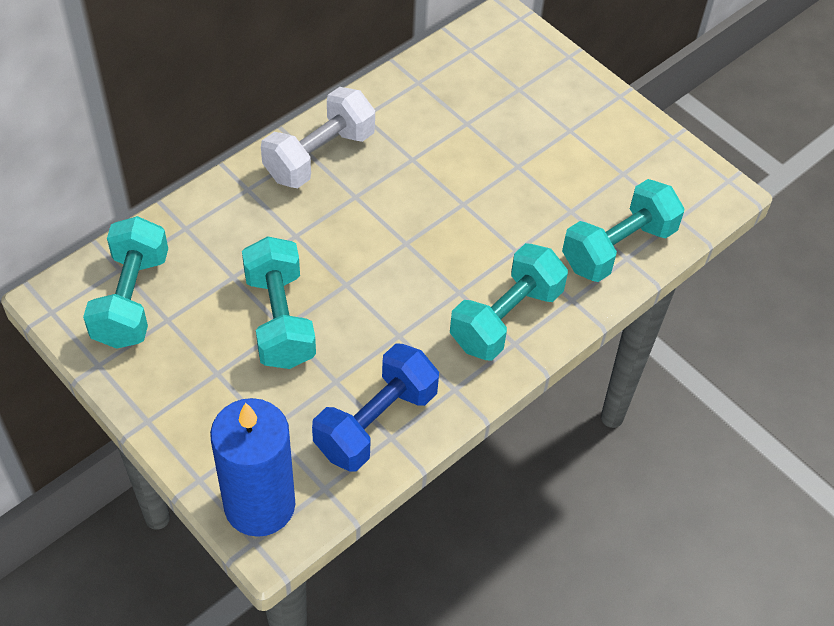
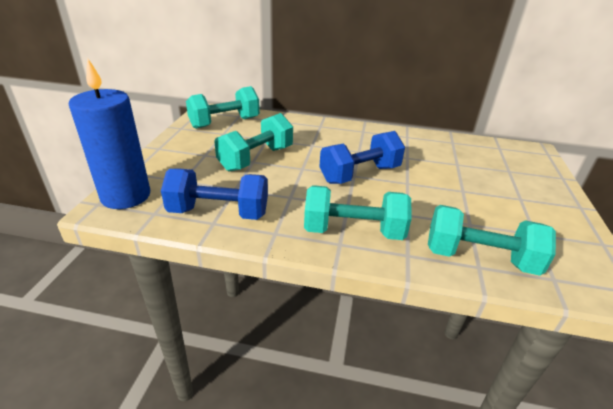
camera: 55 degrees right, 20 degrees down
white dumbbell [261,87,375,188] -> none
none -> blue dumbbell [319,131,405,184]

